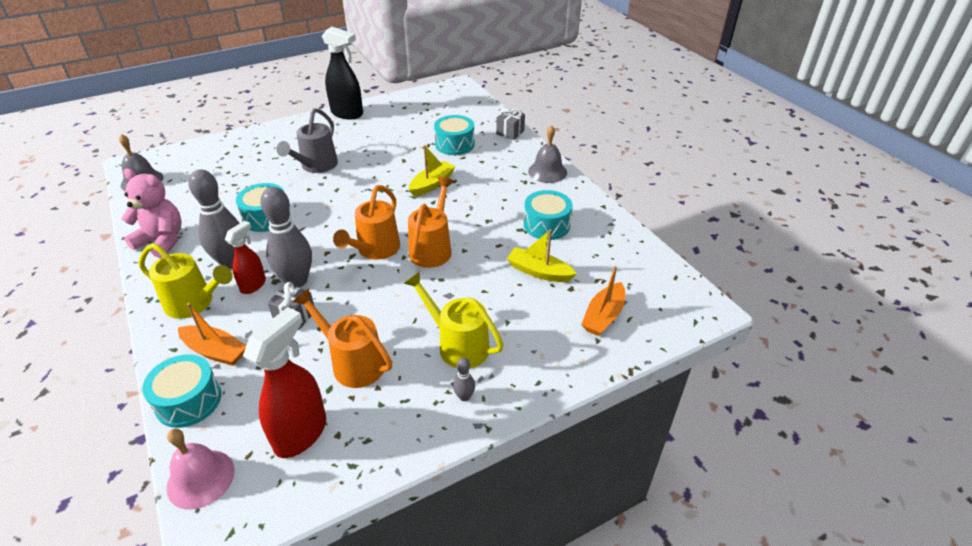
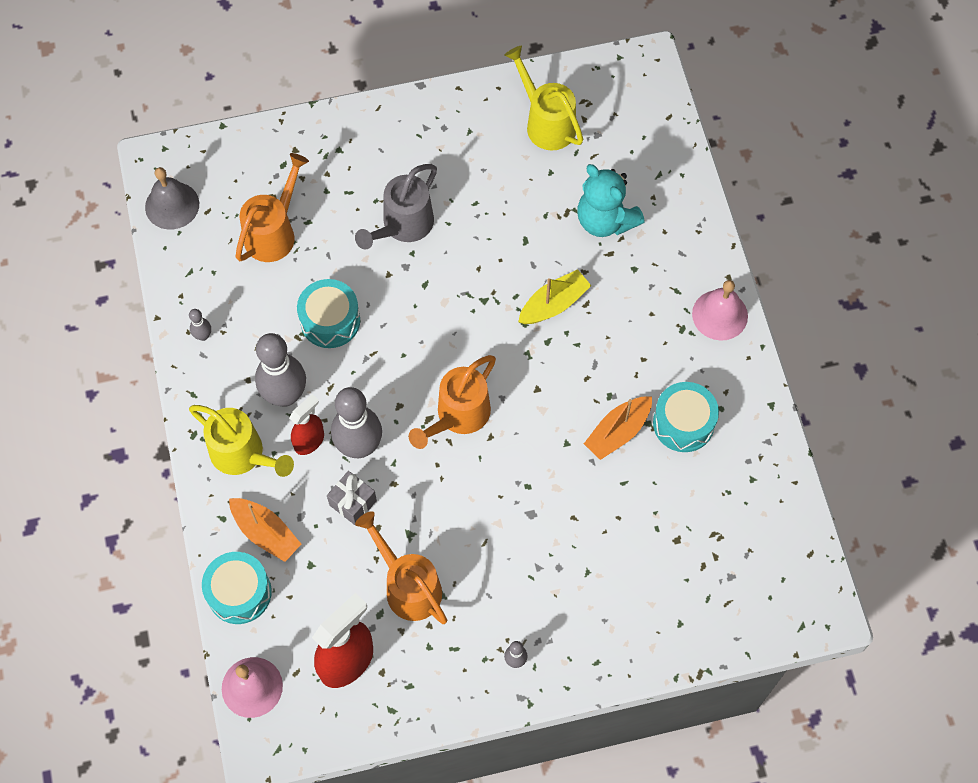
camera: 15 degrees right, 25 degrees up
pink teddy bear [121,169,182,258] -> grey bowling pin [189,309,211,341]
black spray bottle [322,27,363,119] -> none
yellow watering can [404,271,504,368] -> yellow watering can moved to [504,46,584,150]
orange watering can [408,177,454,268] -> orange watering can moved to [235,153,309,262]
turquoise drum [434,115,475,155] -> turquoise teddy bear [577,164,645,237]
grey gift [496,109,525,140] -> none
yellow boat [507,229,577,282] -> none
grey bell [528,125,567,183] -> pink bell [692,280,748,341]
orange boat [581,266,625,336] -> orange boat moved to [584,396,652,460]

